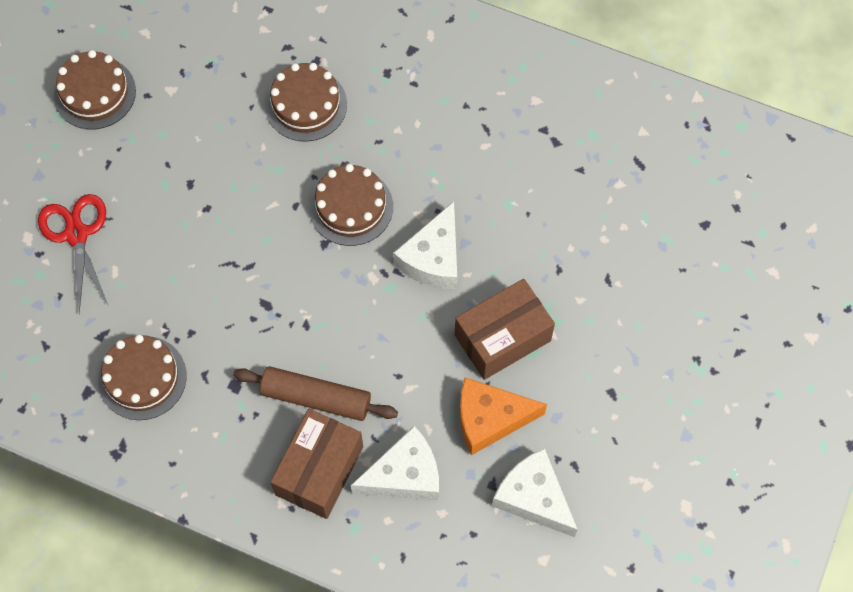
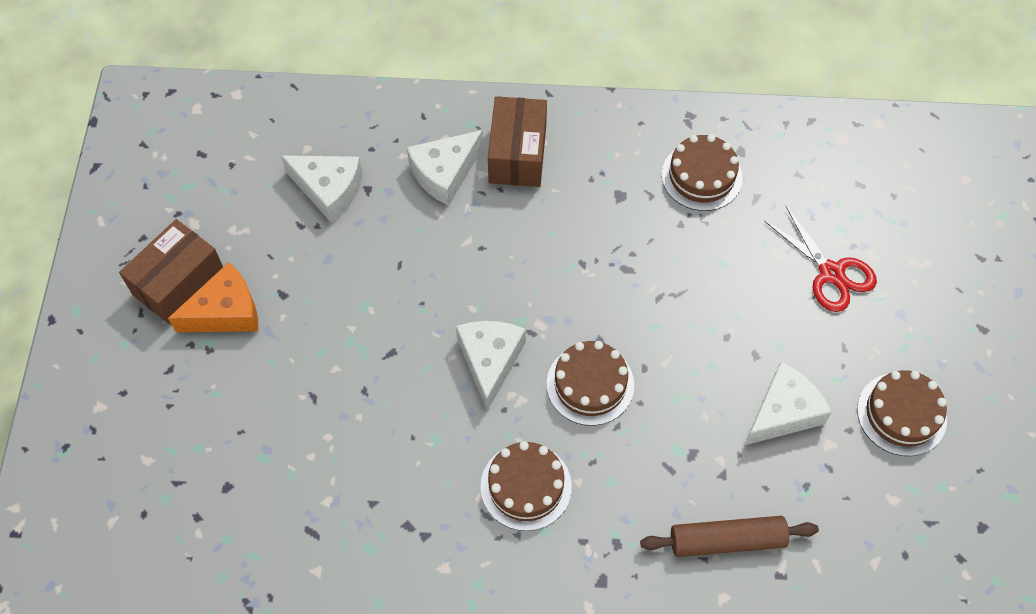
camera: 160 degrees right, 5 degrees down
brown rolling pin [233,366,398,421] -> brown rolling pin moved to [640,516,819,557]
brown cake [265,63,347,142] -> brown cake moved to [480,441,572,531]
brown box [455,279,555,380] -> brown box moved to [119,219,223,325]
orange cheese [460,378,547,455] -> orange cheese moved to [168,262,258,332]
none -> white cheese [745,362,832,445]

